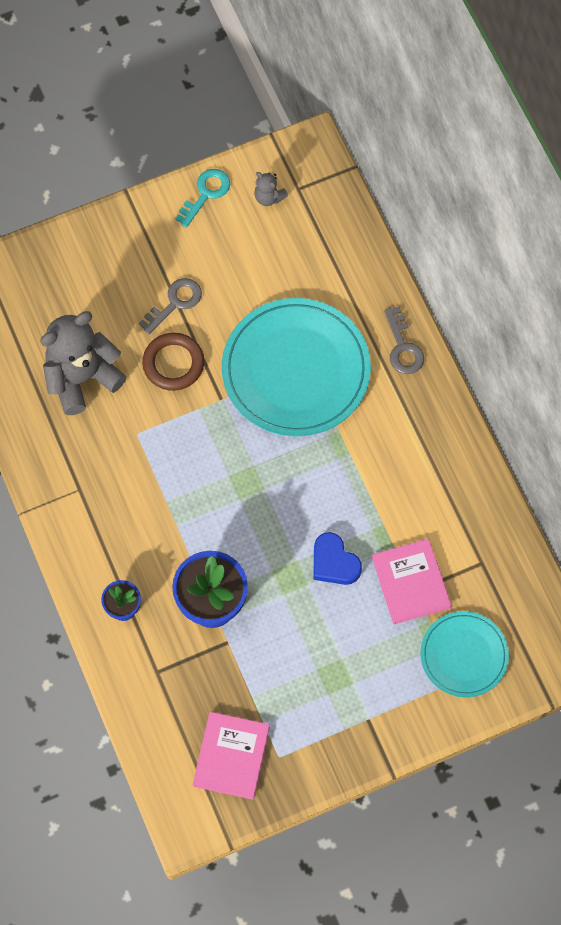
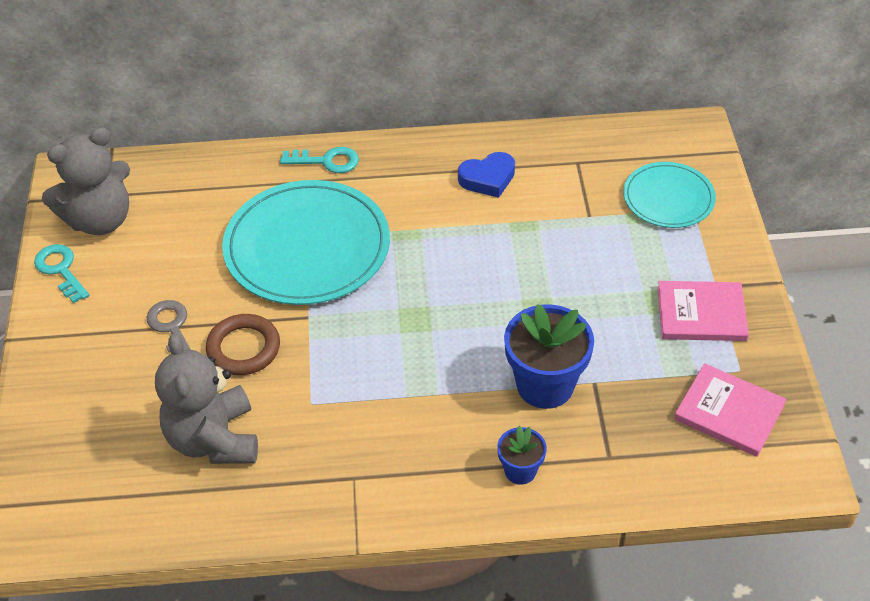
camera: 70 degrees left, 20 degrees down
grey teddy bear [254,172,288,206] -> grey teddy bear [42,127,130,235], size x2.27
blue heart [313,532,362,585] -> blue heart moved to [458,152,515,198]
pink book [372,538,452,625] -> pink book moved to [657,281,749,341]
grey key [384,307,424,374] -> turquoise key [280,147,359,173]

